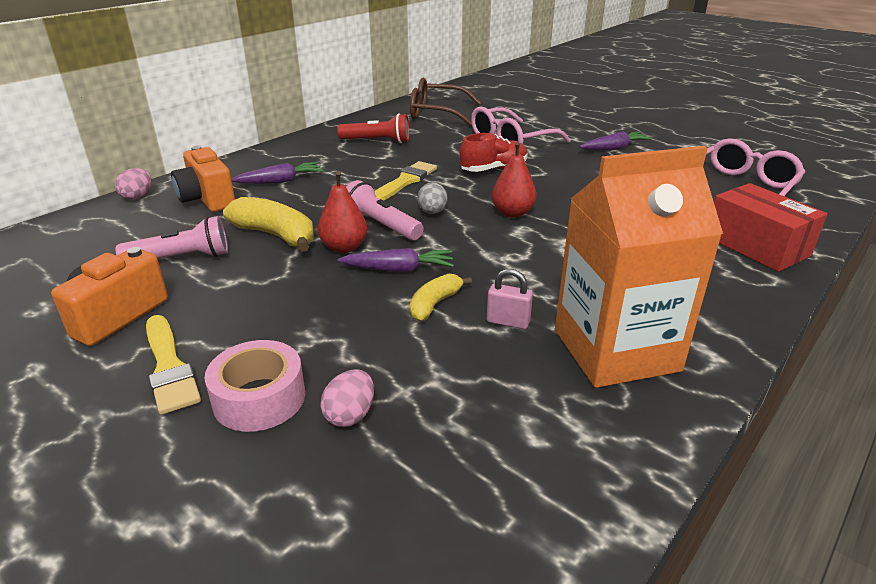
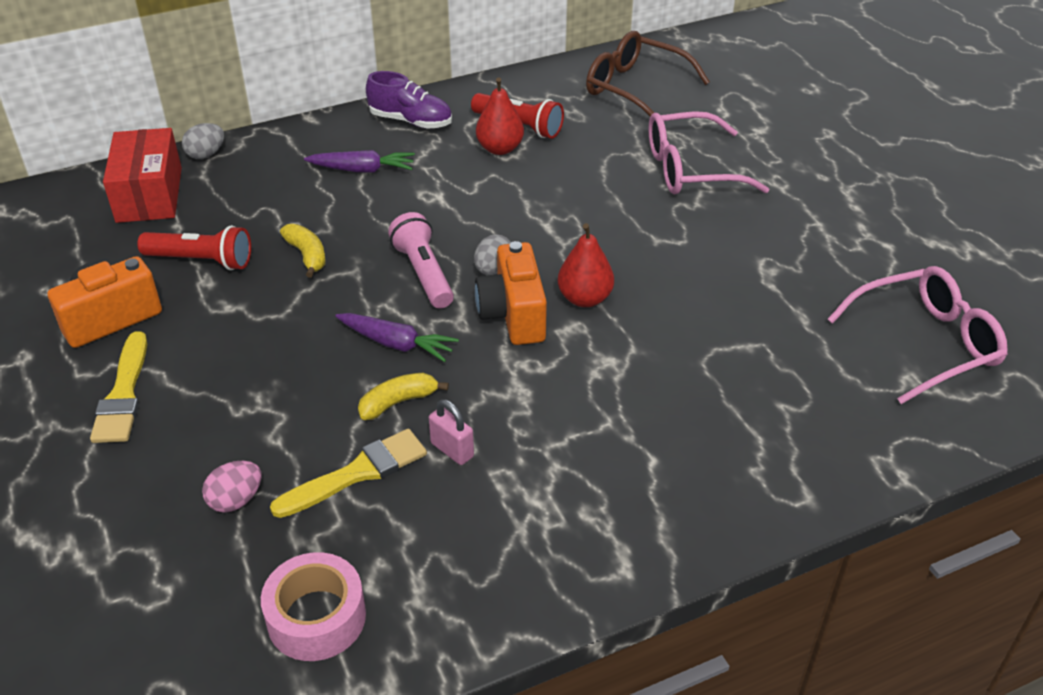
camera: 25 degrees right, 10 degrees up
pink egg [115,168,152,200] -> grey egg [182,123,224,159]
pink flashlight [115,216,228,259] -> red flashlight [137,225,251,270]
orange camera [171,146,235,212] -> orange camera moved to [475,241,547,345]
pink tape [204,340,305,432] -> pink tape moved to [261,552,366,661]
yellow banana [223,197,314,252] -> yellow banana [280,224,325,278], size x0.60
red pear [318,171,367,253] -> red pear moved to [476,77,524,155]
yellow brush [374,161,437,201] -> yellow brush moved to [270,429,427,518]
red shoe [460,133,528,172] -> none
orange carton [555,146,723,388] -> none
purple carrot [579,131,652,150] -> none
red box [714,183,827,272] -> red box moved to [103,128,182,223]
none -> purple shoe [366,71,452,129]

